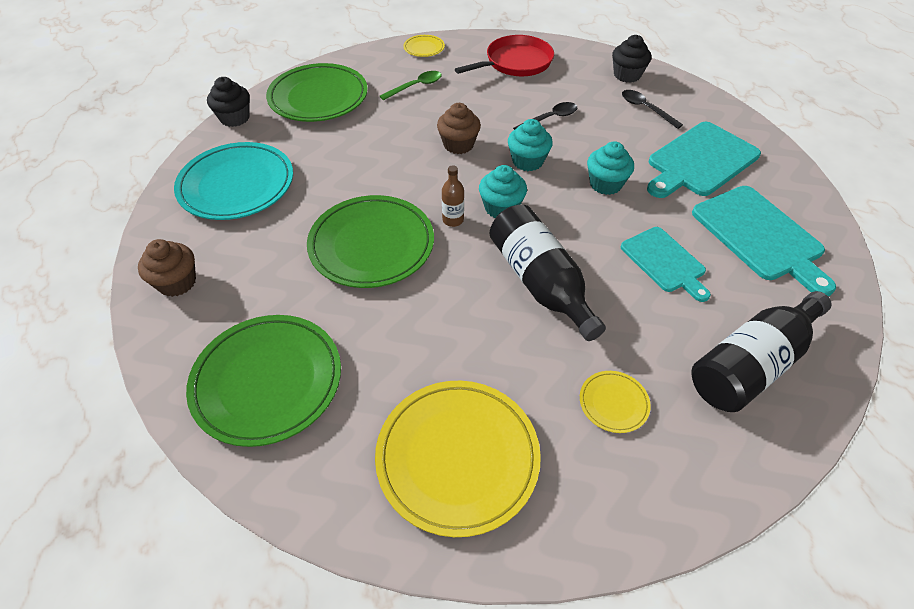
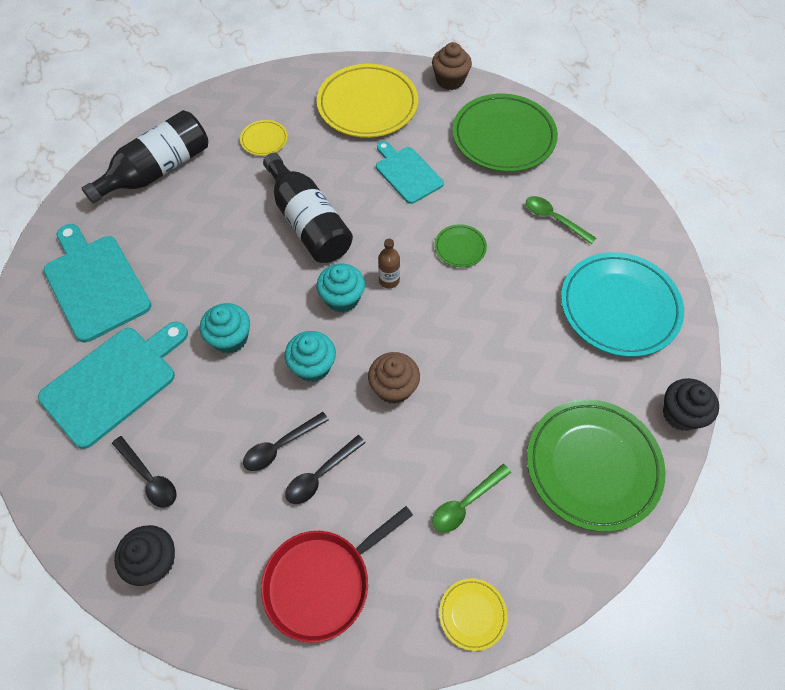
camera: 175 degrees right, 10 degrees up
brown cupcake [138,239,196,297] -> brown cupcake moved to [432,42,472,90]
green plate [307,195,434,288] -> green plate [435,224,487,267], size x0.45
turquoise cutting board [621,227,711,302] -> turquoise cutting board moved to [376,141,444,204]
none -> black spoon [285,435,366,504]
none -> green spoon [526,196,596,244]

